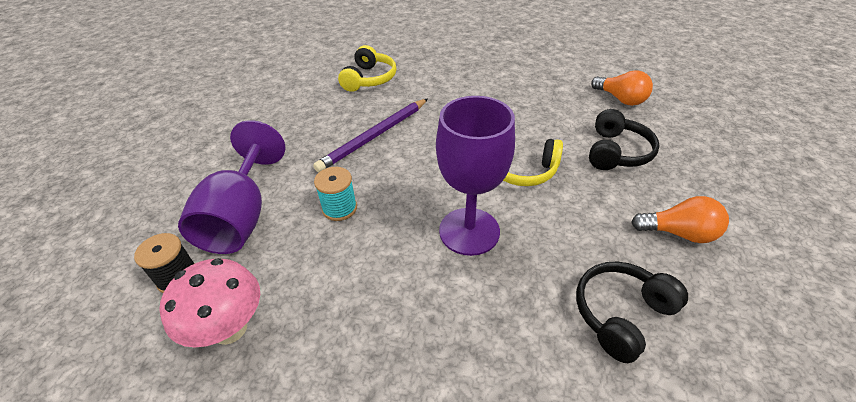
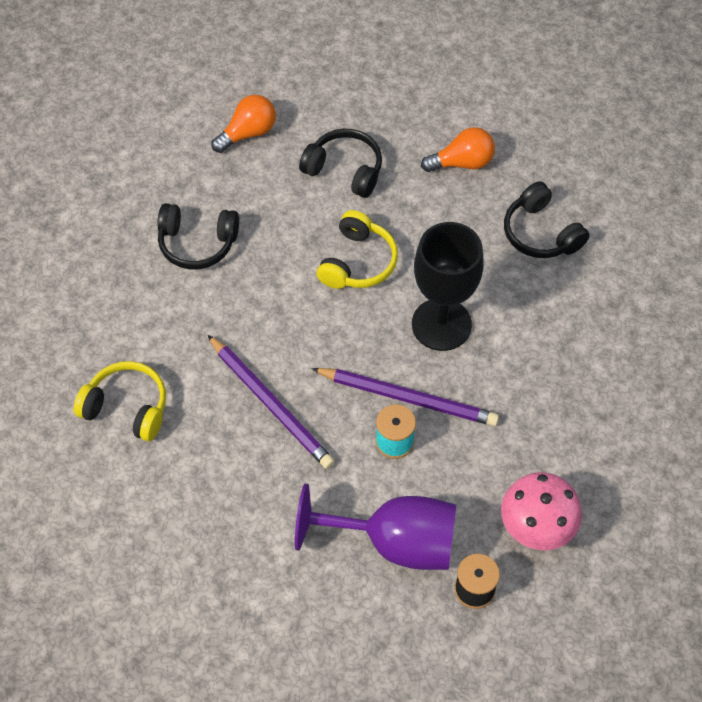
camera: 85 degrees left, 15 degrees up
purple goblet [436,96,515,256] -> black goblet [412,222,484,351]
orange light bulb [631,196,729,243] -> orange light bulb turned 60 degrees clockwise [421,127,495,172]
none -> black headphones [158,203,239,269]
none -> purple pencil [311,368,499,426]

